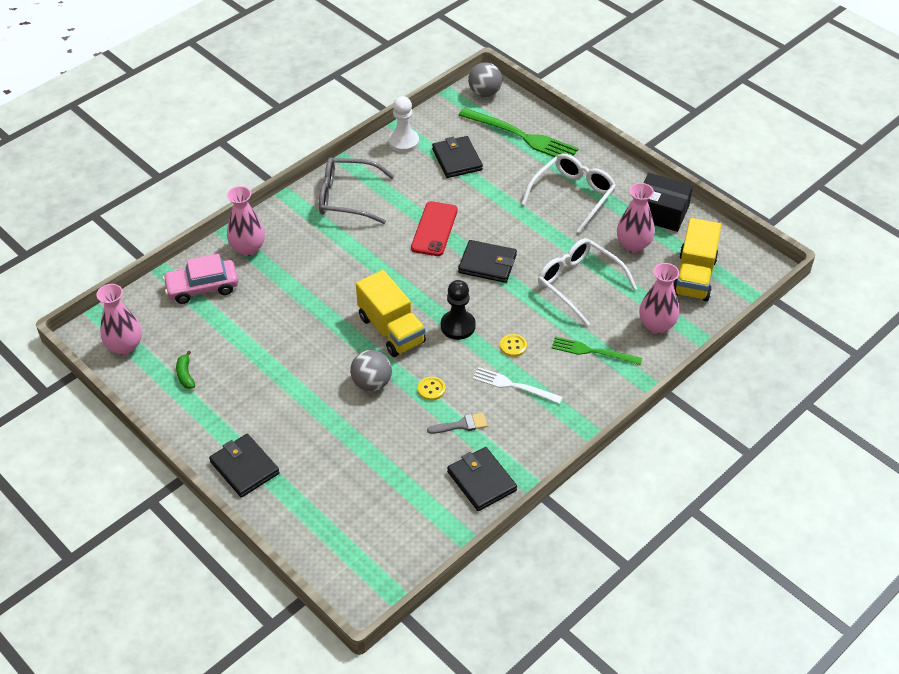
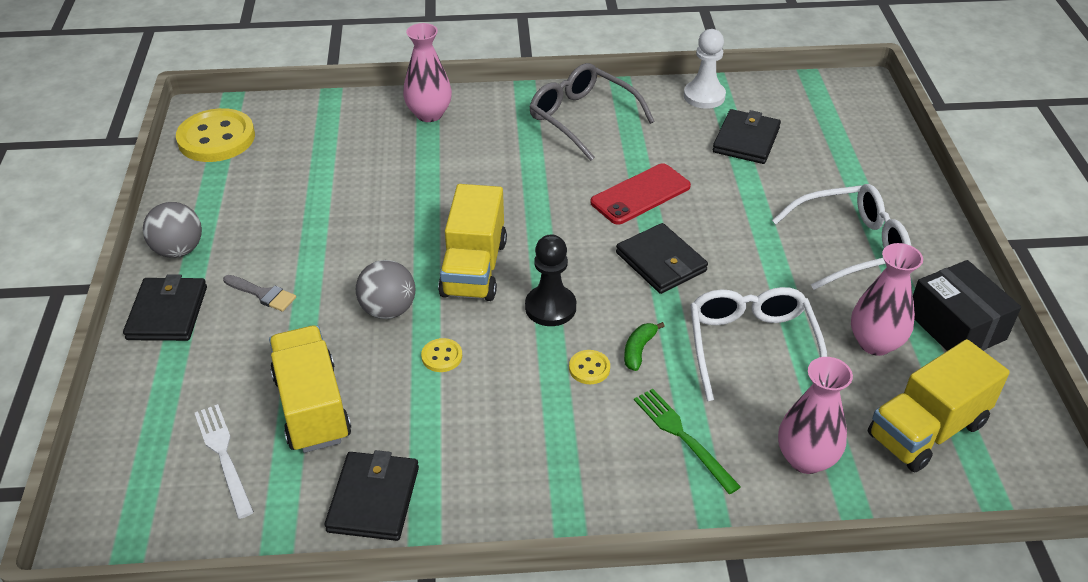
camera: 40 degrees right, 5 degrees down
pink vase [97,284,142,355] -> yellow button [176,108,255,162]
pink car [162,254,238,304] -> none
green banana [176,350,195,389] -> green banana moved to [624,322,665,371]
grey brush [427,413,487,434] -> grey brush moved to [223,275,296,312]
green fork [459,108,579,157] -> none
grey ball [468,62,502,97] -> grey ball moved to [143,202,202,258]
white fork [473,367,563,404] -> white fork moved to [195,404,254,519]
none -> yellow truck [269,326,351,453]

